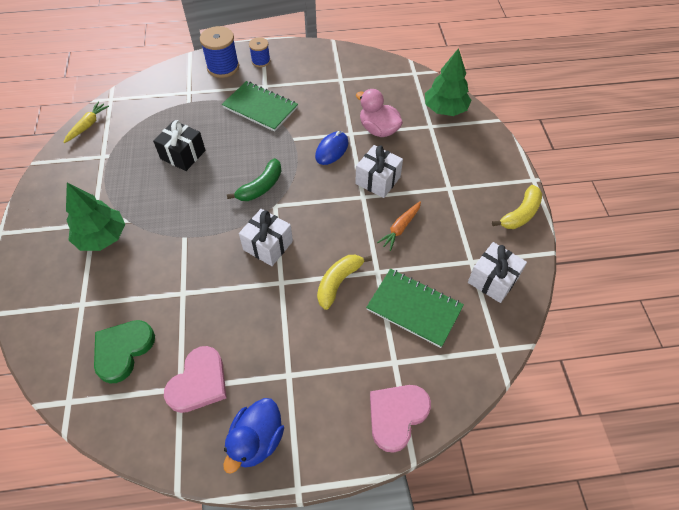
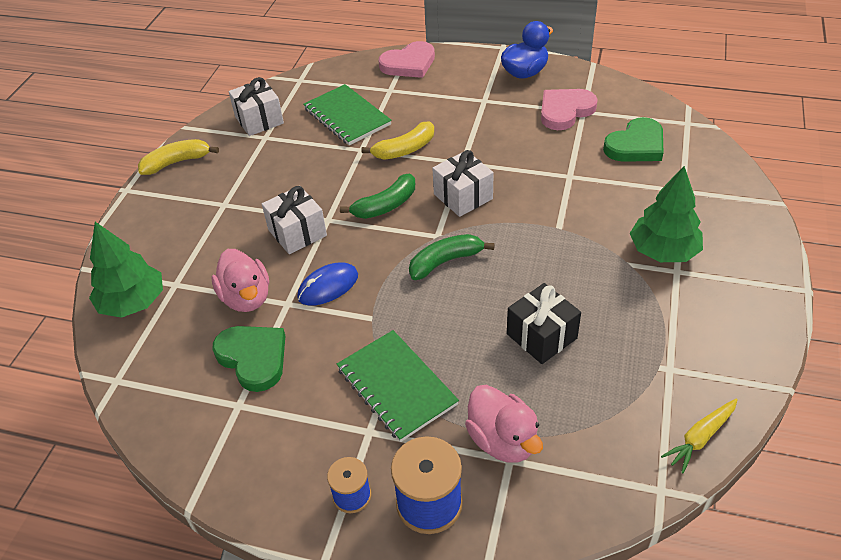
camera: 155 degrees left, 10 degrees down
orange carrot [377,201,421,251] -> none
none -> green heart [213,326,285,392]
none -> green banana [340,173,415,219]
none -> pink duck [465,385,543,463]

